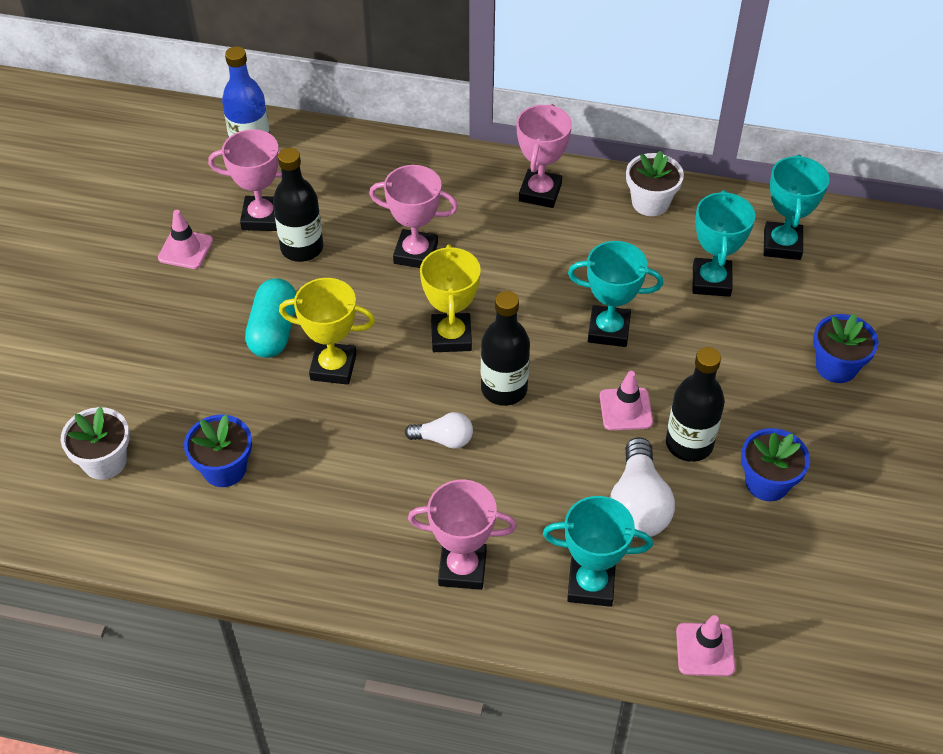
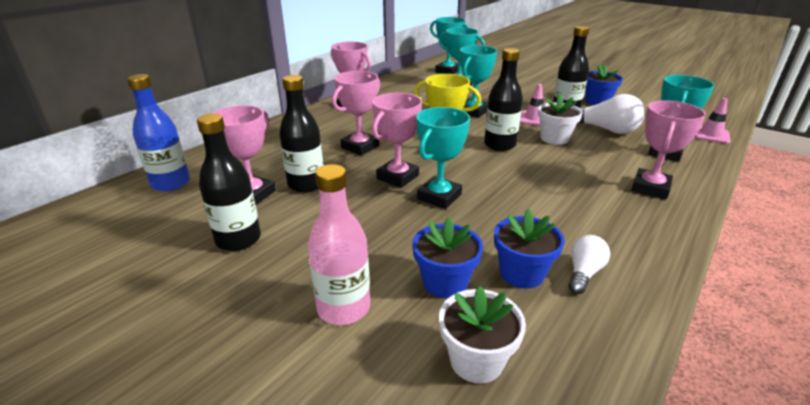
camera: 65 degrees left, 20 degrees down
pink traffic cone [158,210,213,269] -> black bottle [197,113,261,251]
turquoise capsule [245,278,296,358] -> none
yellow trophy [279,278,375,385] -> turquoise trophy [417,107,470,209]
white light bulb [405,412,473,449] -> white light bulb moved to [568,235,610,294]
white flower pot [626,151,684,216] -> white flower pot moved to [538,94,583,145]
blue flower pot [813,314,879,383] -> blue flower pot moved to [412,217,483,298]
none -> pink bottle [308,164,370,325]
none -> pink trophy [372,93,422,188]

